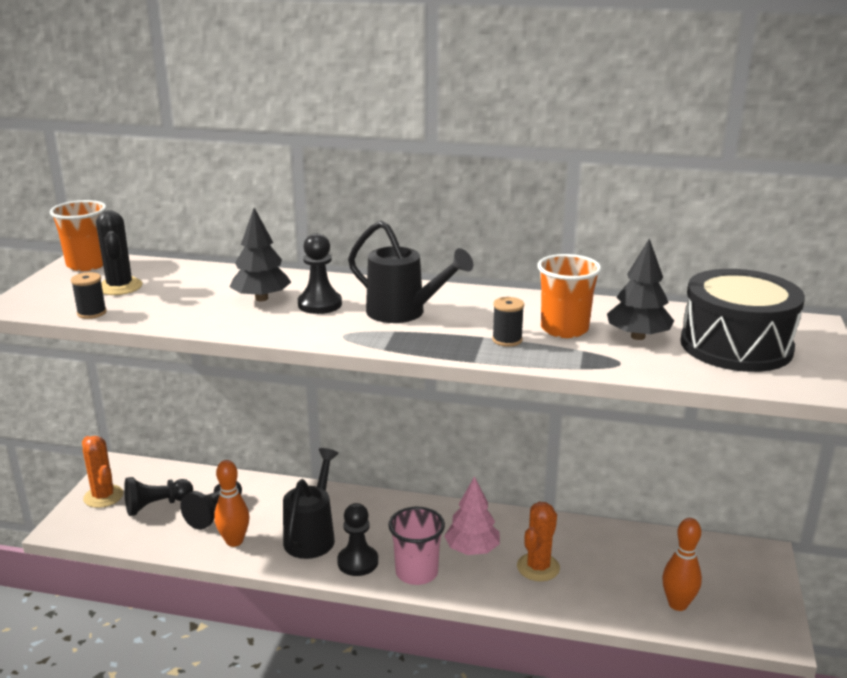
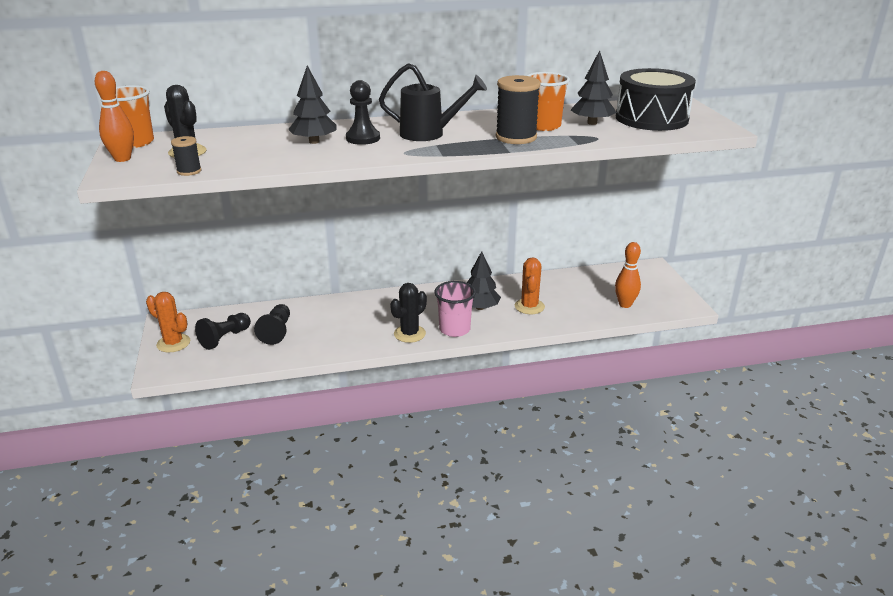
camera: 25 degrees left, 5 degrees up
orange bowling pin [214,460,249,547] -> orange bowling pin moved to [95,71,134,162]
black watering can [283,448,339,559] -> none
black pawn [337,503,378,576] -> black cactus [390,283,427,343]
pink tree [444,476,500,555] -> black tree [467,251,501,310]
black spool [492,297,524,347] -> black spool [496,75,540,144], size x1.93

